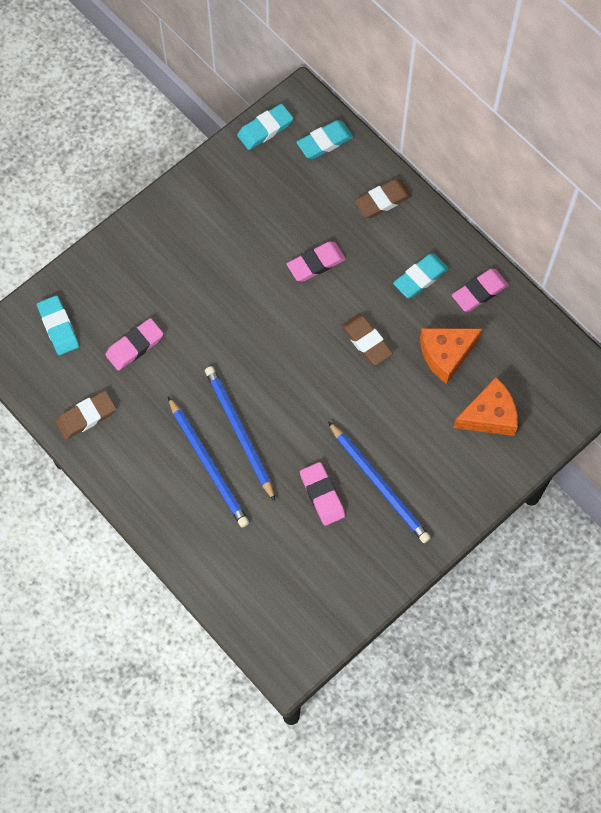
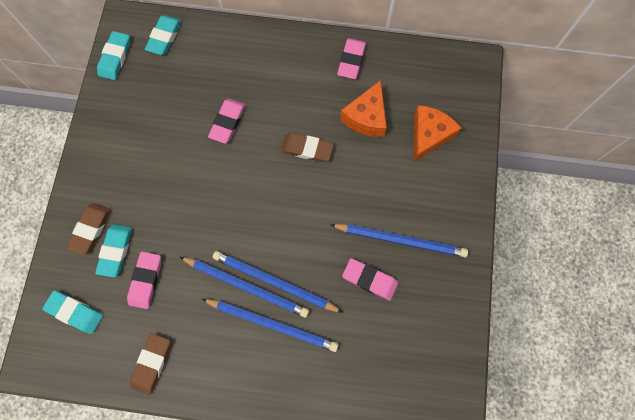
camera: 40 degrees left, 5 degrees up
brown eraser [354,179,412,218] -> brown eraser moved to [66,203,111,255]
turquoise eraser [393,253,449,298] -> turquoise eraser moved to [95,224,132,277]
none -> blue pencil [180,257,309,318]

